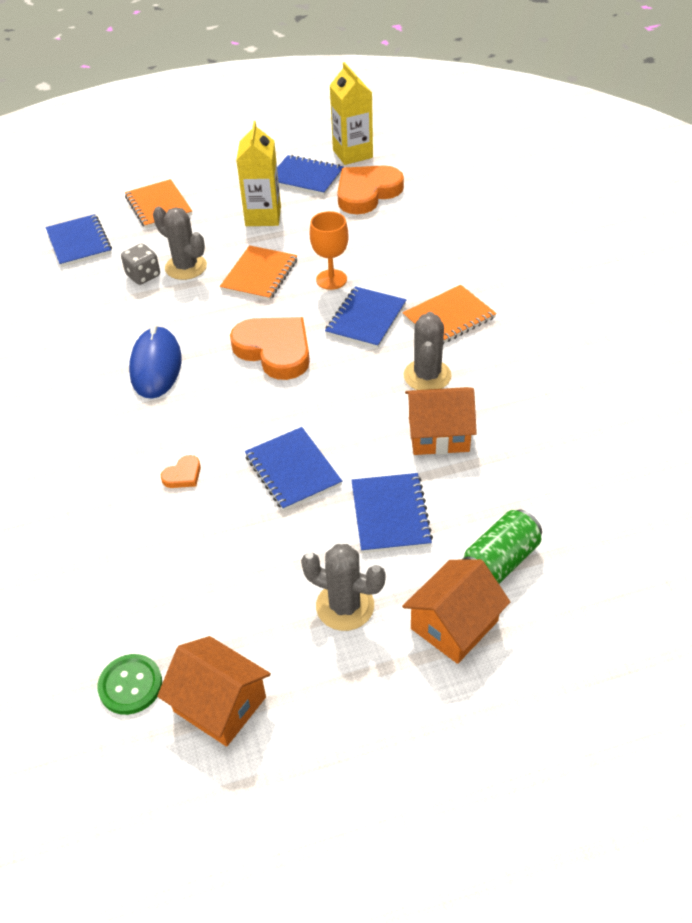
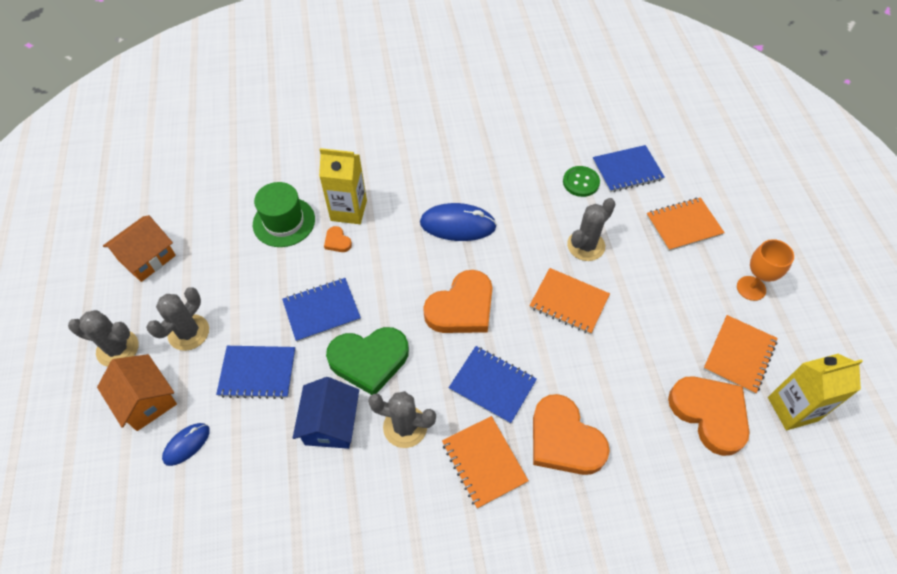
camera: 95 degrees right, 10 degrees up
green button [97,654,162,715] -> green button moved to [563,166,600,197]
grey dice [121,244,160,285] -> none
yellow carton [236,121,281,226] -> yellow carton moved to [319,148,367,224]
blue notebook [277,155,344,195] -> orange notebook [703,315,778,394]
orange goblet [310,211,349,290] -> orange goblet moved to [737,239,794,301]
orange house [405,387,477,455] -> blue house [293,377,359,449]
green can [462,510,542,584] -> blue mouse [162,423,210,466]
none -> grey cactus [68,310,138,367]
none -> green hat [253,182,315,247]
none -> green heart [326,327,409,395]
none -> orange heart [533,394,610,475]

